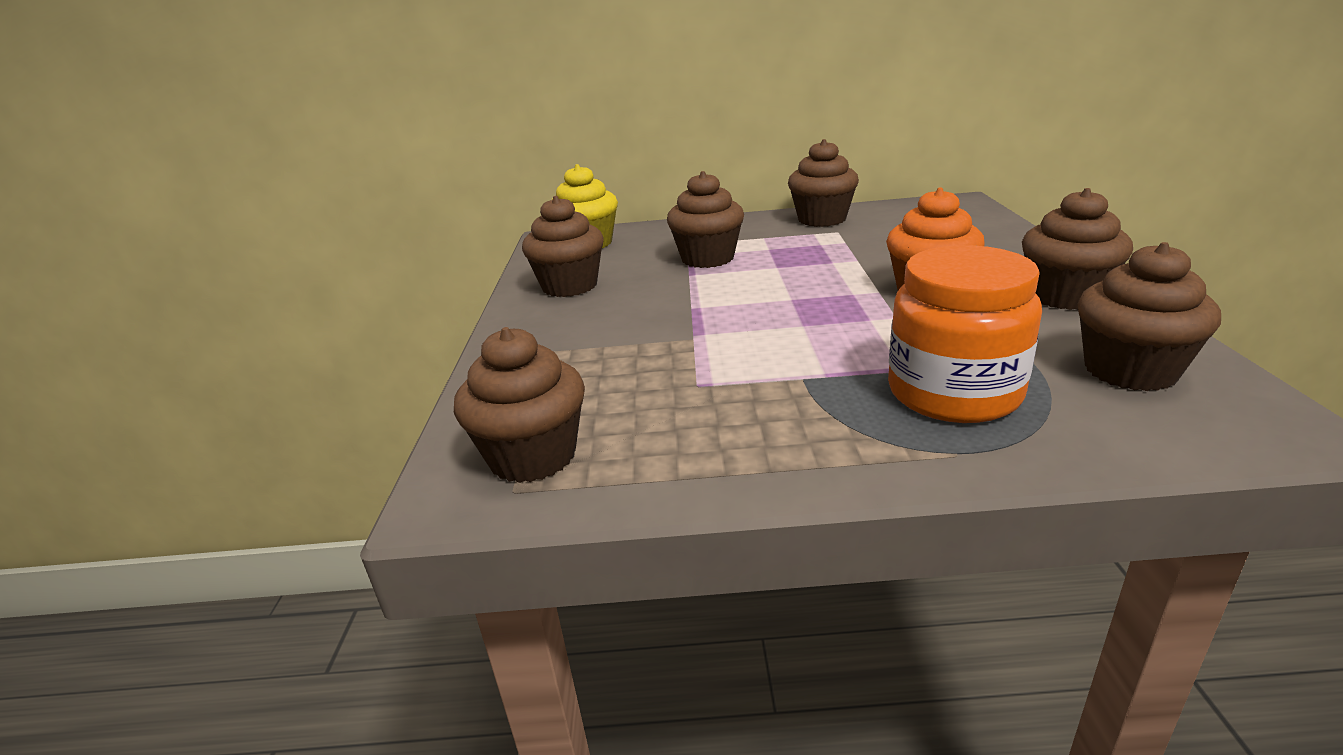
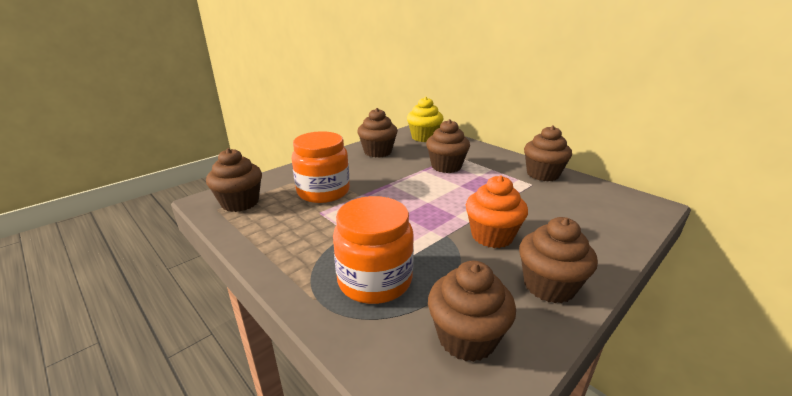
camera: 45 degrees right, 0 degrees up
none -> orange jar [292,131,350,203]

